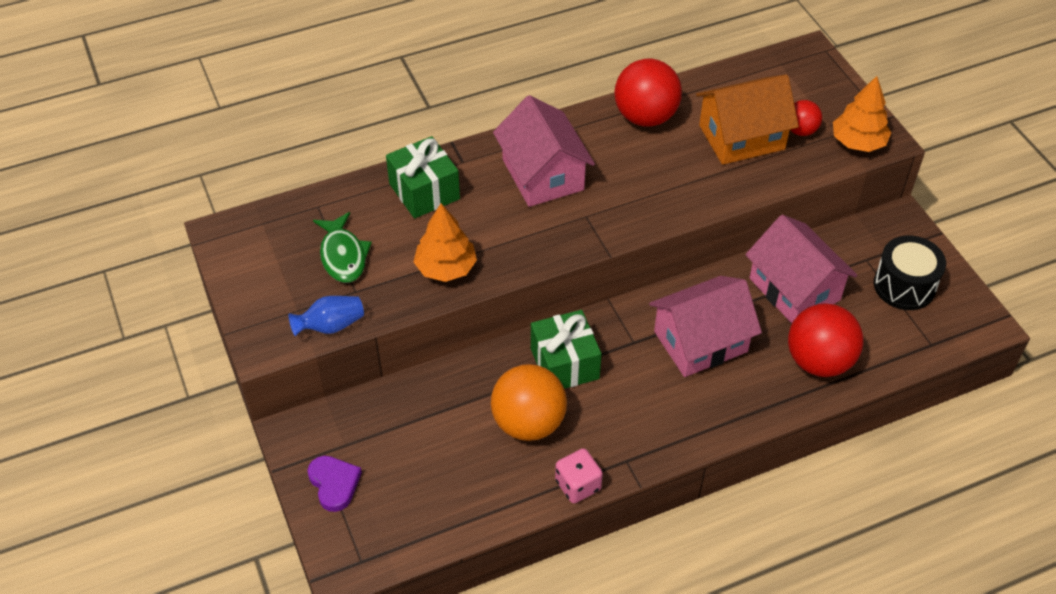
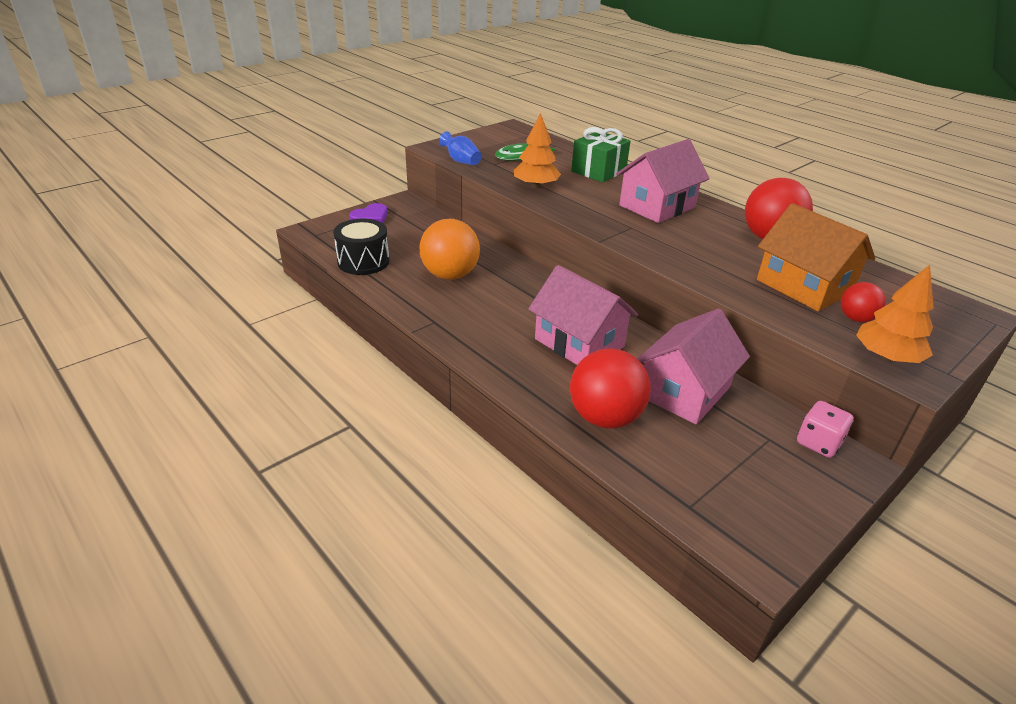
camera: 70 degrees right, 15 degrees down
green gift [531,310,602,389] -> none
pink dice [555,448,603,503] -> pink dice moved to [797,401,854,458]
black drum [874,236,946,310] -> black drum moved to [333,219,389,275]

